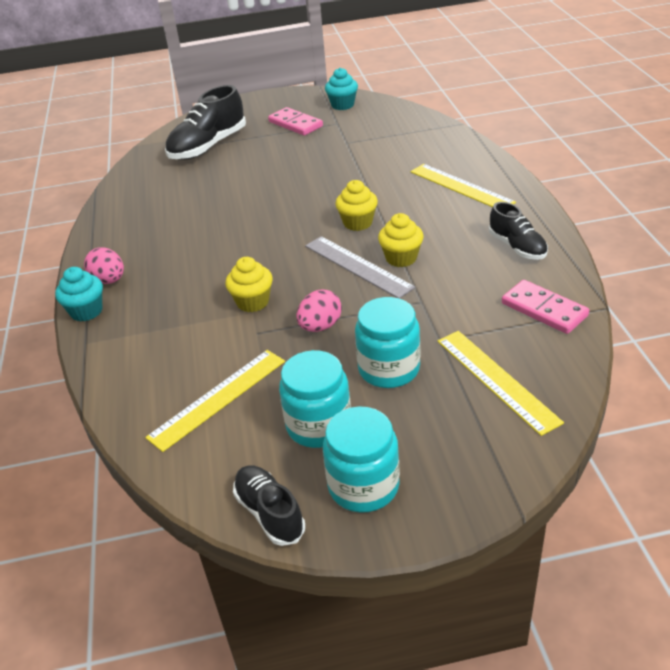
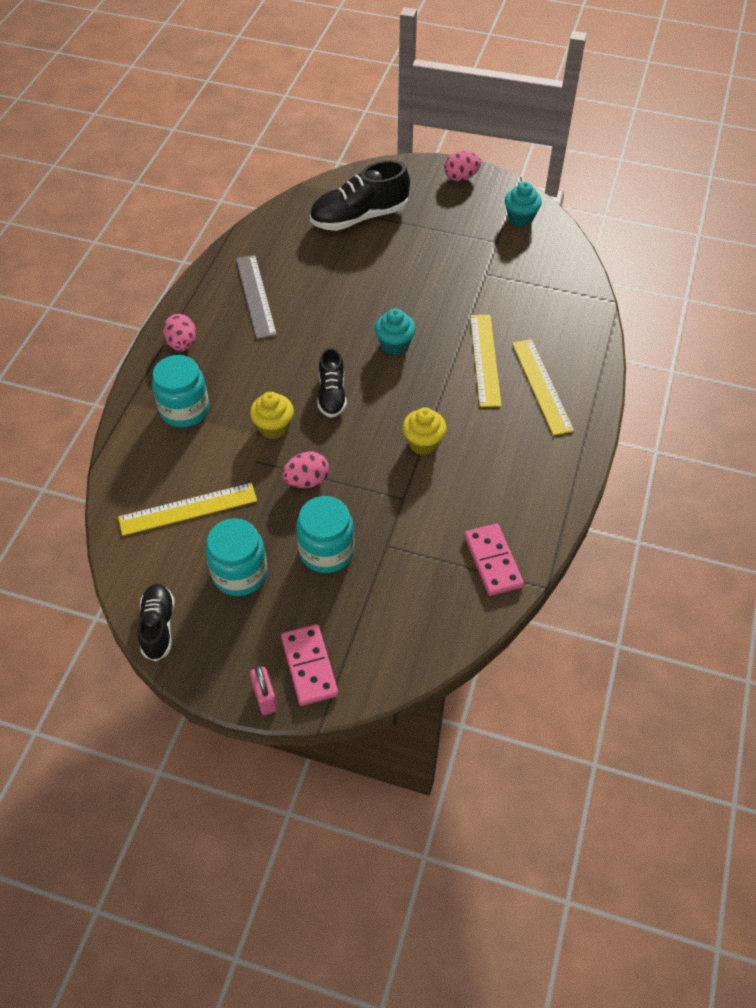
camera: 25 degrees right, 15 degrees up
turquoise cupcake [55,267,103,321] -> turquoise cupcake moved to [375,309,416,355]
pink domino [268,107,323,136] -> pink domino moved to [281,624,338,706]
grey ruler [305,236,415,299] -> grey ruler moved to [236,255,277,339]
turquoise jar [323,407,400,512] -> turquoise jar moved to [152,355,209,428]
yellow cupcake [335,180,378,231] -> none
yellow ruler [438,331,564,436] -> yellow ruler moved to [470,315,502,407]
black shoe [489,202,548,260] -> black shoe moved to [317,348,347,418]
none -> pink padlock [250,666,277,715]
none -> pink egg [444,151,481,181]

